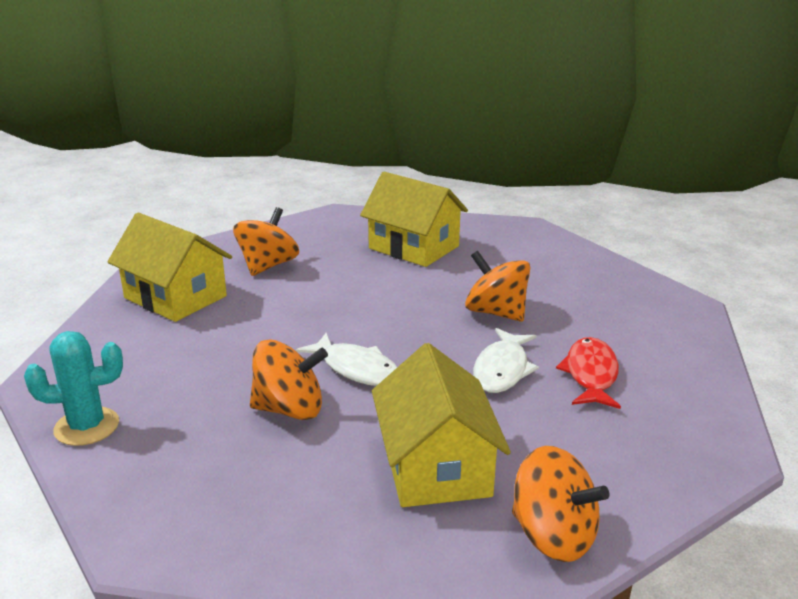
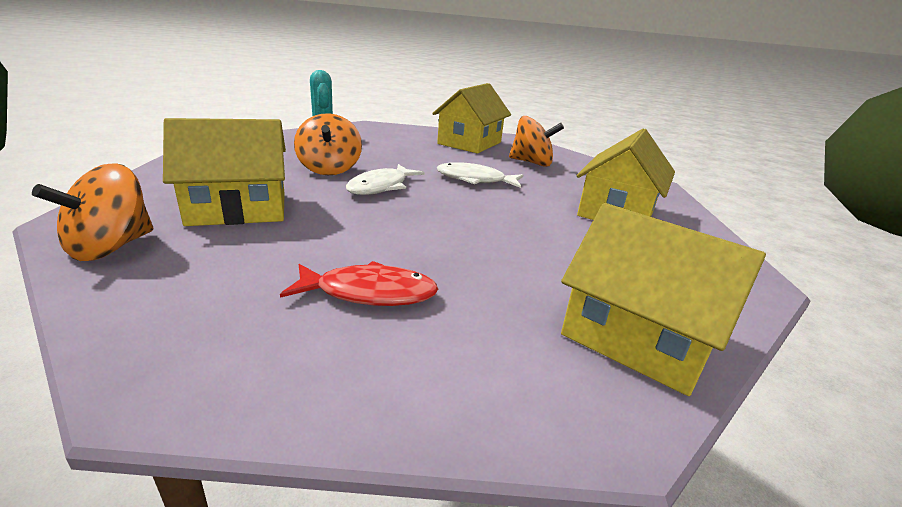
camera: 80 degrees right, 0 degrees up
orange spinning top [465,251,530,322] -> none
white fish [473,328,539,393] -> white fish moved to [437,162,523,188]
none -> yellow house [561,203,766,396]

